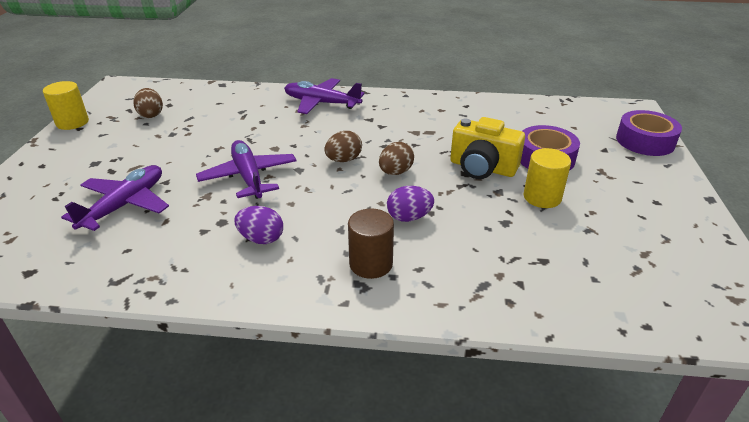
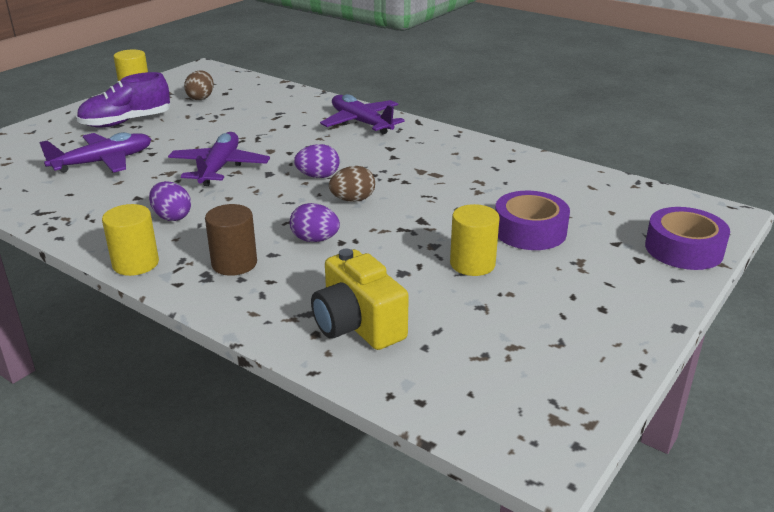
camera: 30 degrees right, 5 degrees down
brown egg [324,131,362,162] -> purple egg [294,144,340,178]
yellow camera [450,117,525,179] -> yellow camera moved to [311,249,409,350]
none -> purple shoe [76,72,170,127]
none -> yellow cylinder [102,204,159,276]

